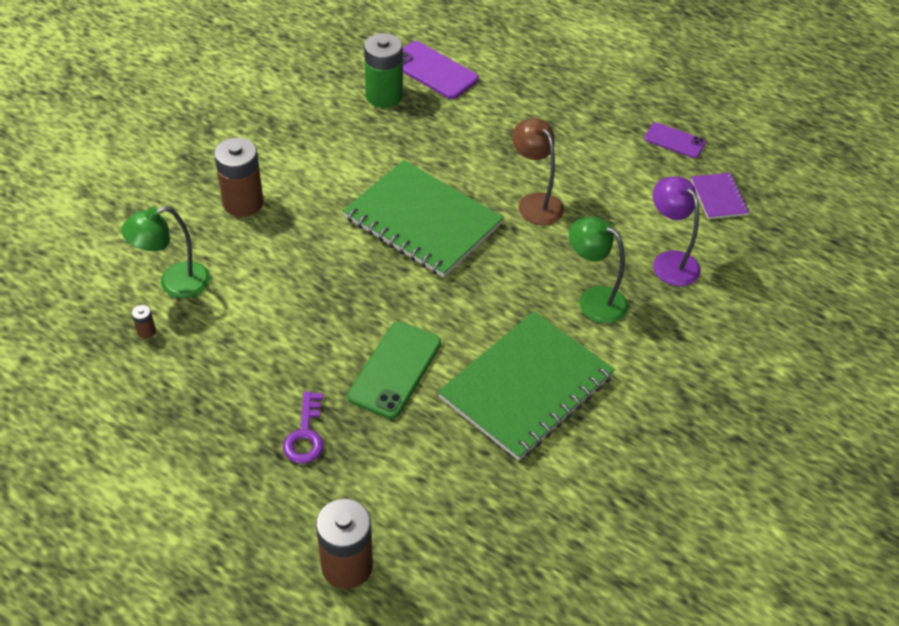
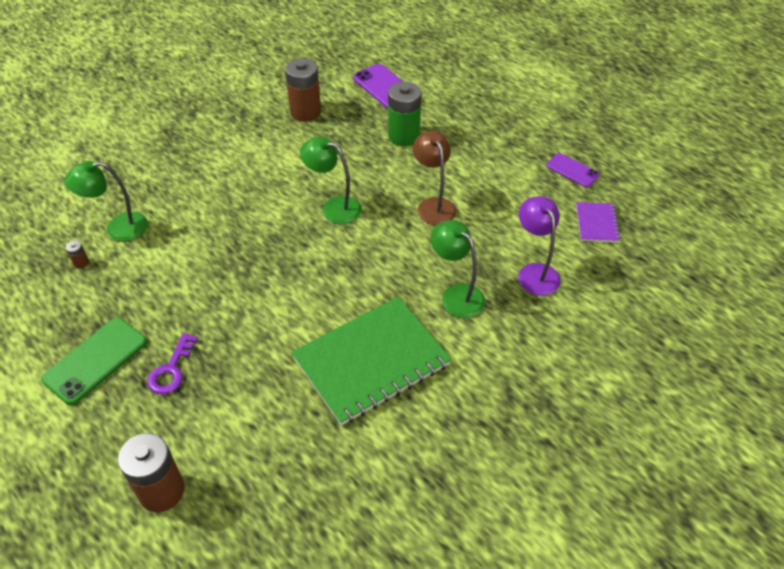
camera: 15 degrees right, 0 degrees up
brown battery [214,138,264,217] -> brown battery moved to [285,58,321,122]
green notebook [343,160,504,278] -> green lamp [300,137,362,224]
green phone [348,321,441,419] -> green phone moved to [41,318,147,405]
green battery [364,33,403,108] -> green battery moved to [388,82,421,146]

